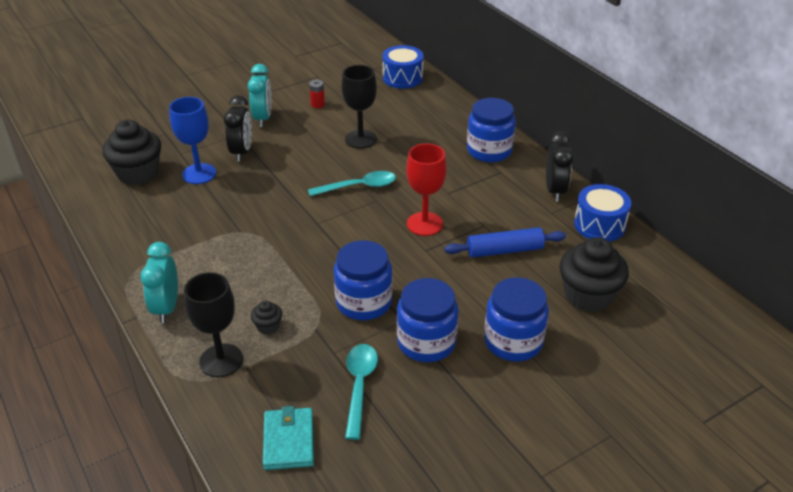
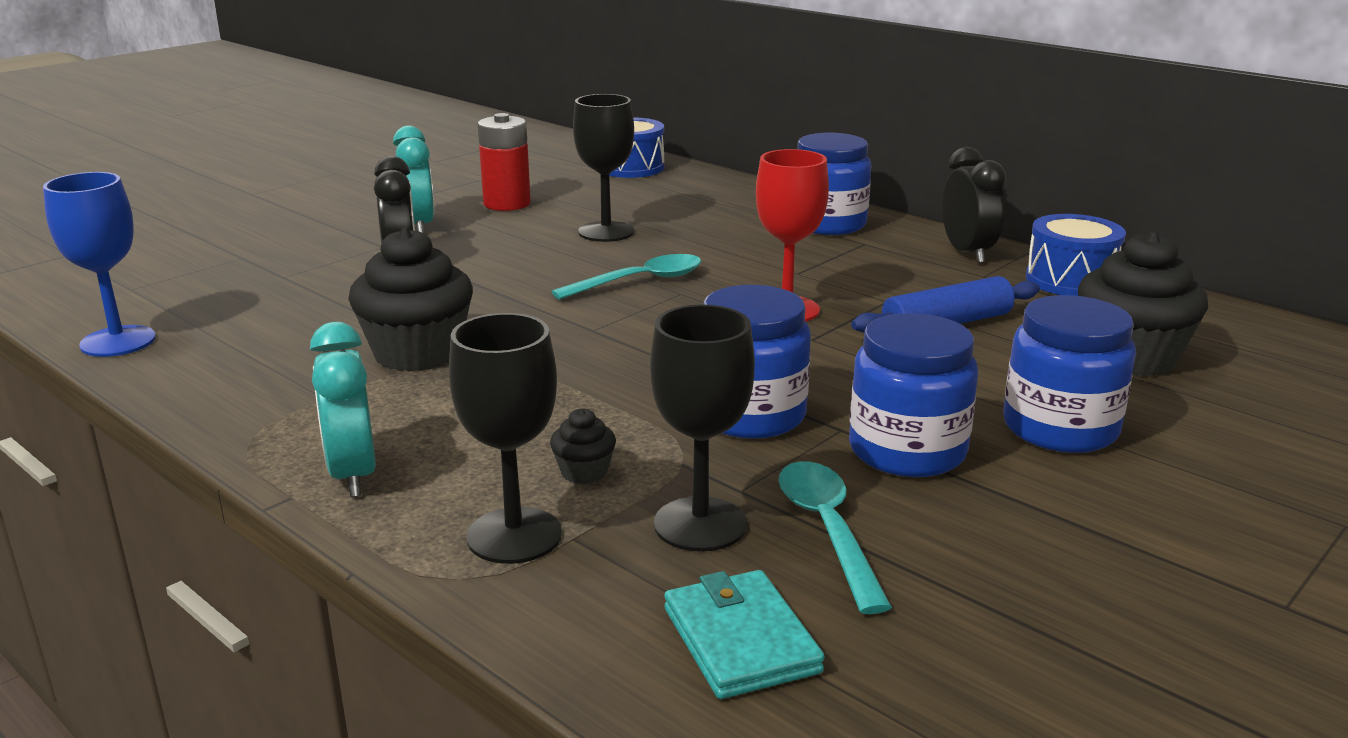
camera: 15 degrees left, 15 degrees down
black cupcake [102,120,161,185] -> black cupcake moved to [348,227,473,372]
blue goblet [169,97,216,184] -> blue goblet moved to [43,172,156,357]
red battery [309,80,325,108] -> red battery [478,113,531,211], size x1.94
none -> black goblet [650,305,755,552]

